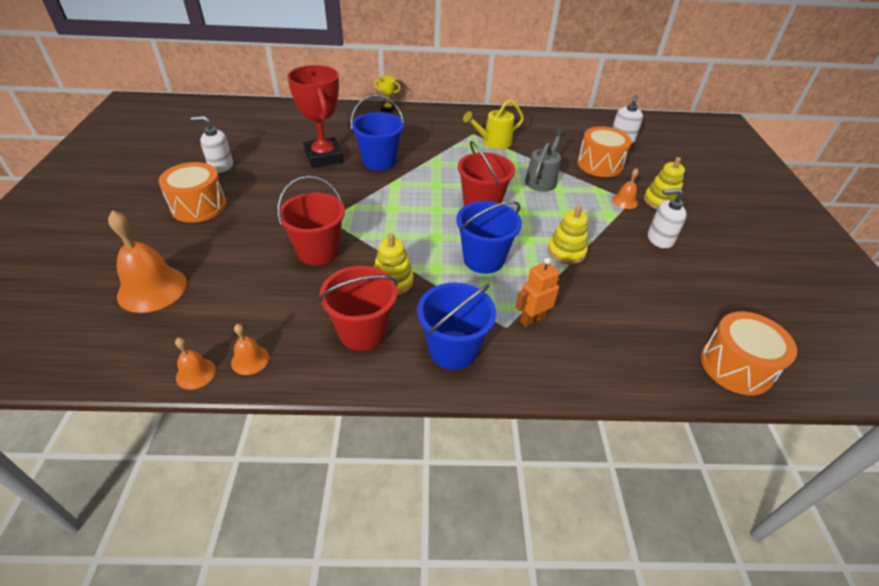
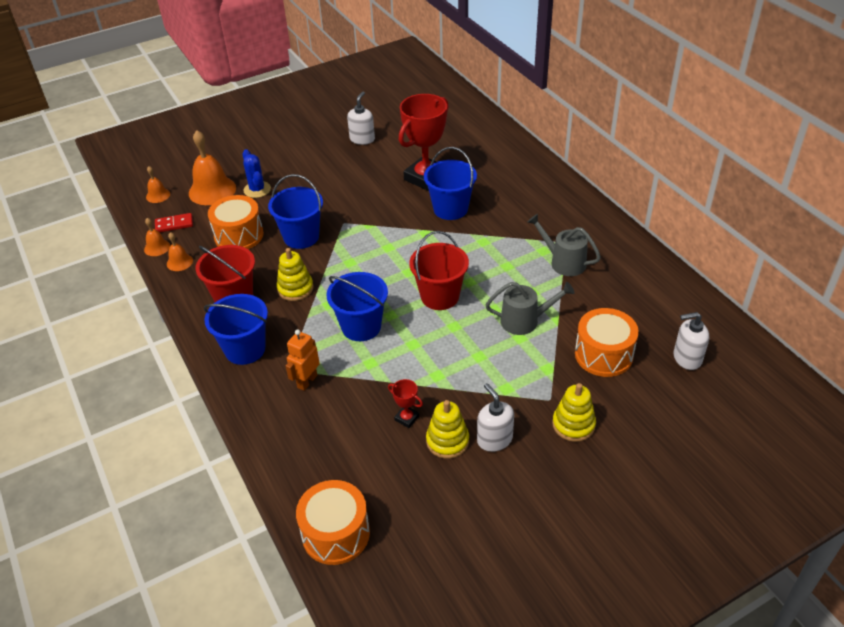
camera: 65 degrees right, 0 degrees up
orange drum [158,162,226,223] -> orange drum moved to [208,195,264,249]
white soap dispenser [191,116,233,173] -> white soap dispenser turned 45 degrees clockwise [347,91,375,145]
red bucket [278,176,345,265] -> blue bucket [268,174,323,249]
yellow trophy [374,76,400,113] -> none
yellow watering can [463,99,524,149] -> grey watering can [528,214,601,276]
orange robot [516,258,560,327] -> orange robot turned 90 degrees counterclockwise [286,329,320,391]
yellow stacking toy [548,205,588,264] -> yellow stacking toy moved to [426,400,469,459]
orange bell [612,168,639,209] -> orange bell moved to [146,166,170,203]
none -> red domino [155,213,193,233]
none -> blue cactus [242,149,271,198]
none -> red trophy [388,379,423,428]

